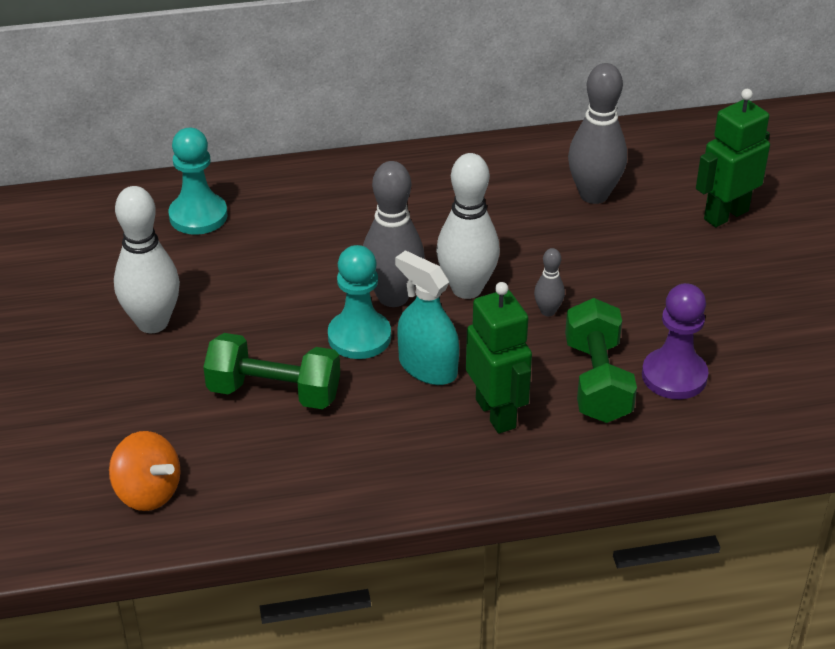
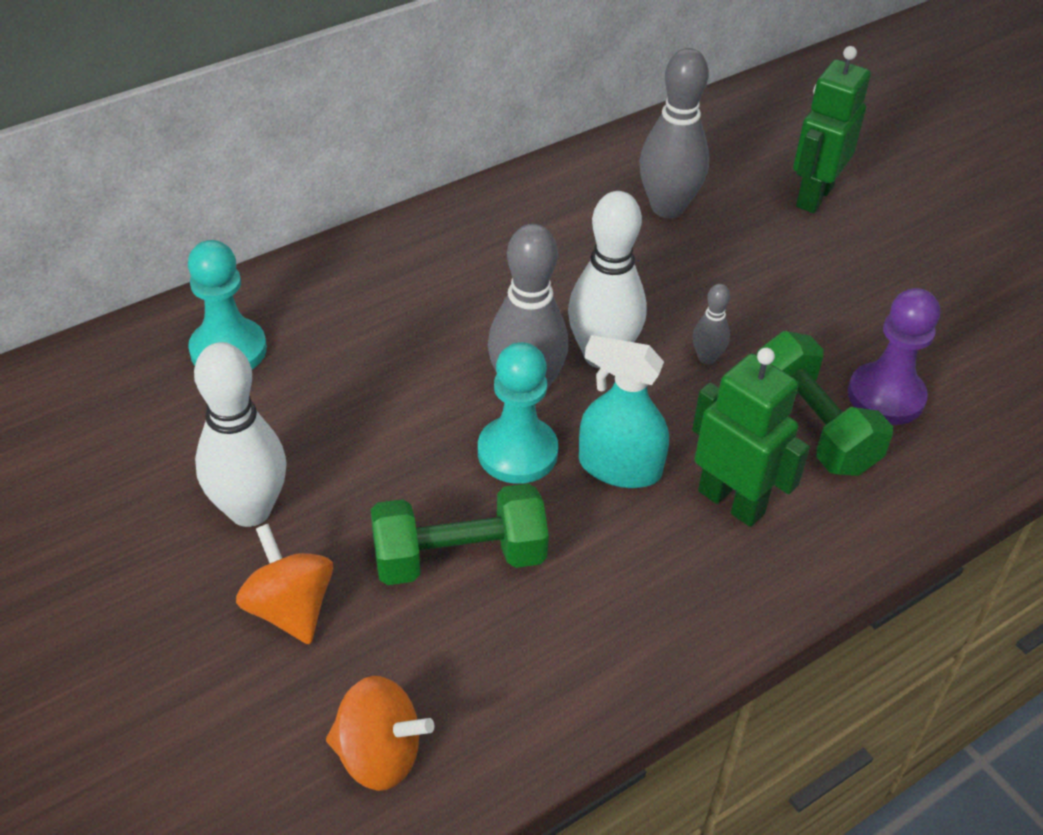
camera: 25 degrees left, 5 degrees up
none -> orange spinning top [236,524,333,644]

